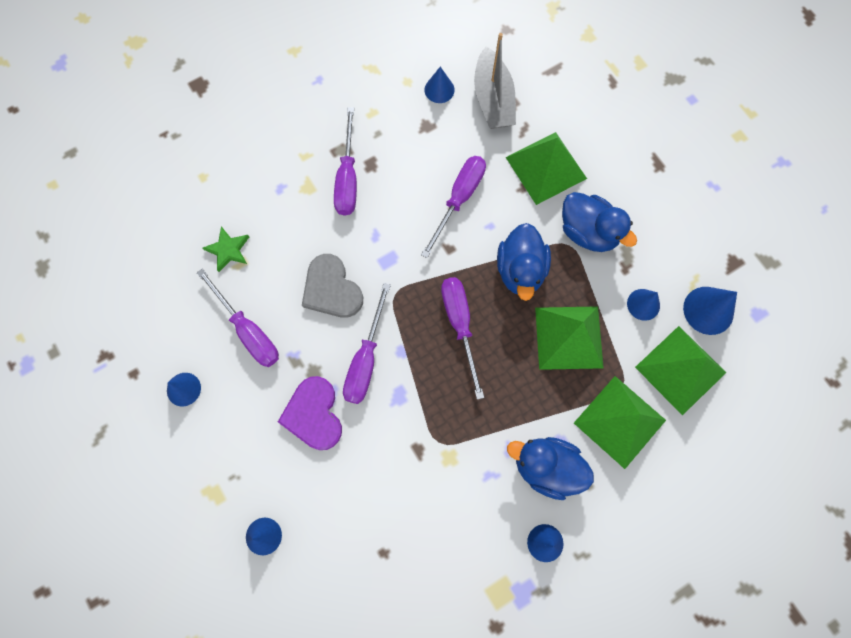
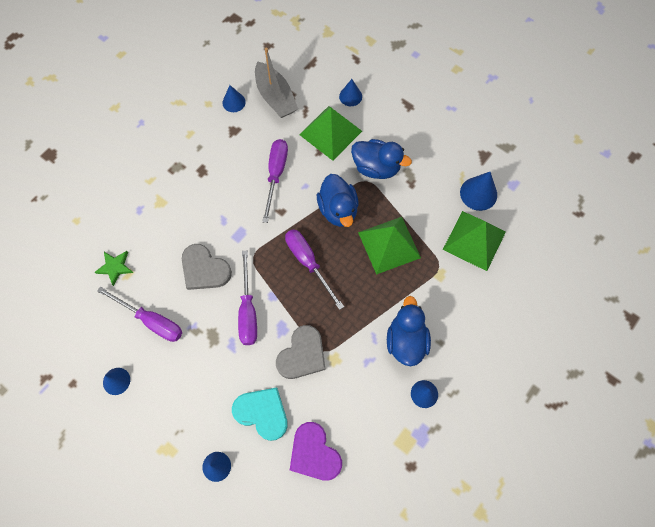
camera: 20 degrees left, 5 degrees down
purple heart [278,376,342,450] -> purple heart moved to [290,422,342,481]
purple screwdriver [334,107,357,216] -> none
blue duck [507,437,594,500] -> blue duck turned 90 degrees clockwise [387,296,431,366]
green pyramid [574,376,666,469] -> none
blue cone [627,289,660,321] -> blue cone moved to [339,79,362,106]
none -> turquoise heart [232,387,288,441]
none -> grey heart [276,325,326,379]

